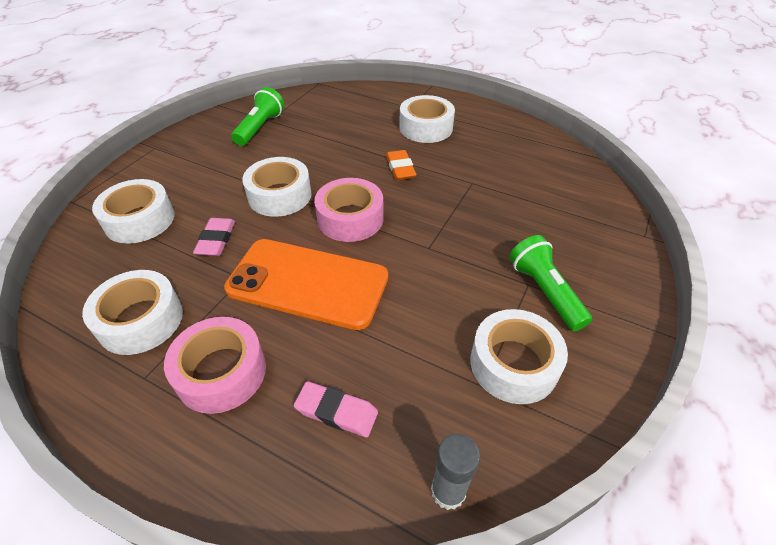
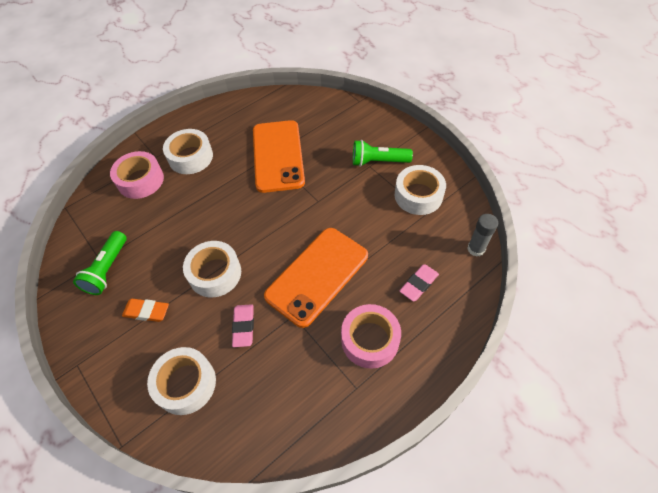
camera: 65 degrees left, 10 degrees up
white tape [82,270,183,355] -> none
pink eraser [193,218,235,256] -> pink eraser turned 60 degrees clockwise [232,304,254,347]
green flashlight [231,87,284,146] -> green flashlight turned 120 degrees counterclockwise [73,231,127,295]
pink tape [314,178,384,242] -> pink tape moved to [110,151,164,199]
orange eraser [386,150,416,180] -> orange eraser moved to [122,299,169,322]
none -> orange phone [253,120,305,193]

